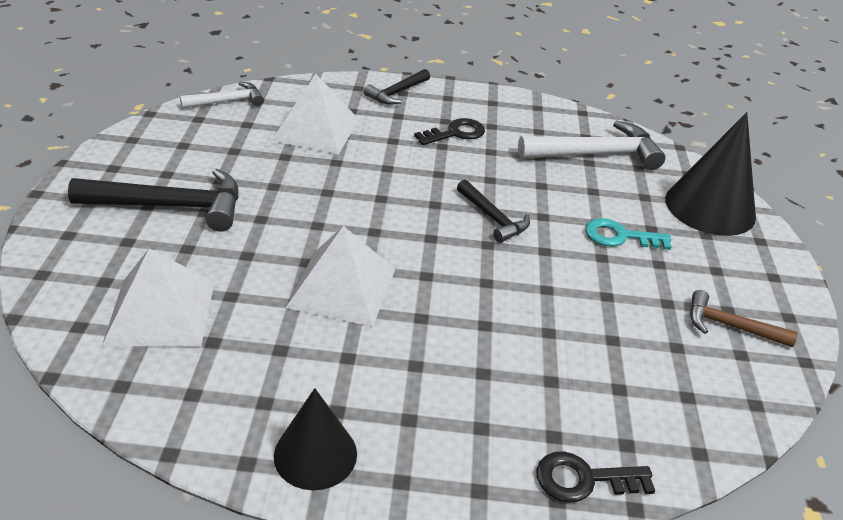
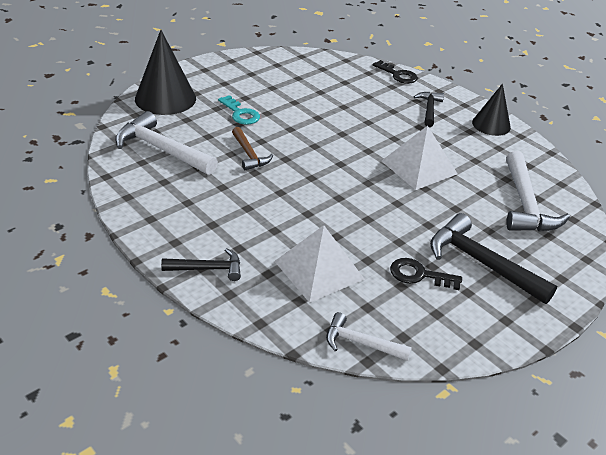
camera: 135 degrees left, 0 degrees up
white pyramid [102,248,214,347] -> white hammer [506,151,570,232]
black key [414,118,485,145] -> black key moved to [390,258,462,290]
black hammer [457,180,530,243] -> black hammer moved to [414,92,444,127]
brown hammer [690,290,798,348] -> brown hammer moved to [232,127,273,170]

